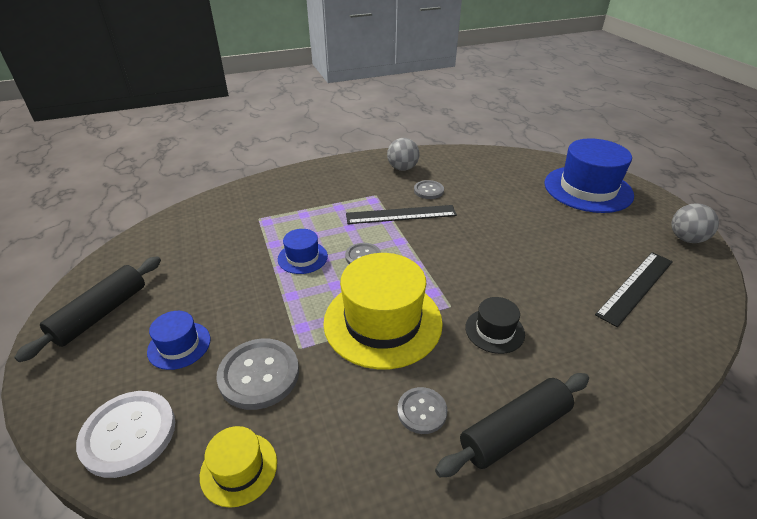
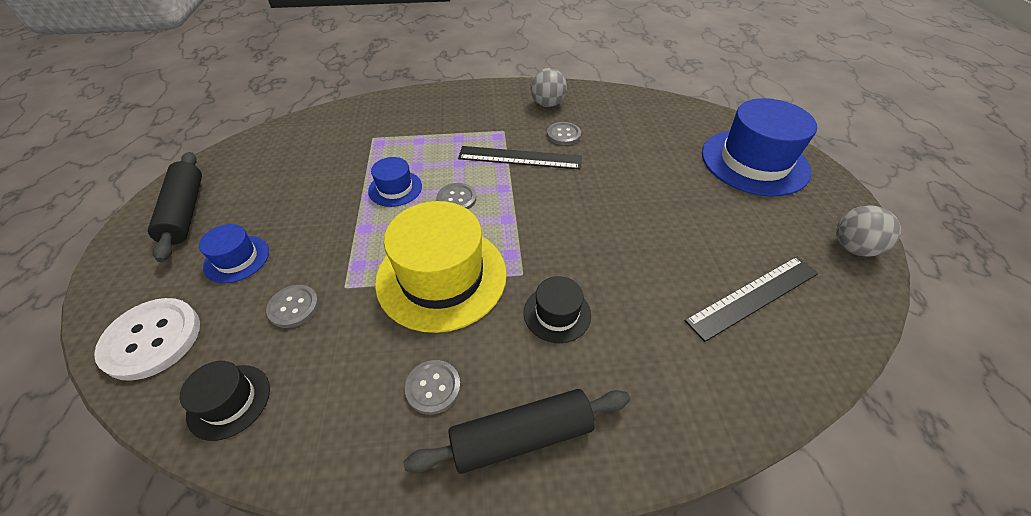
camera: 15 degrees right, 10 degrees up
black rolling pin [14,256,161,362] -> black rolling pin turned 60 degrees counterclockwise [148,152,202,262]
yellow hat [200,426,277,508] -> black hat [180,361,270,441]
grey button [216,338,299,410] -> grey button [266,285,319,328], size x0.58

